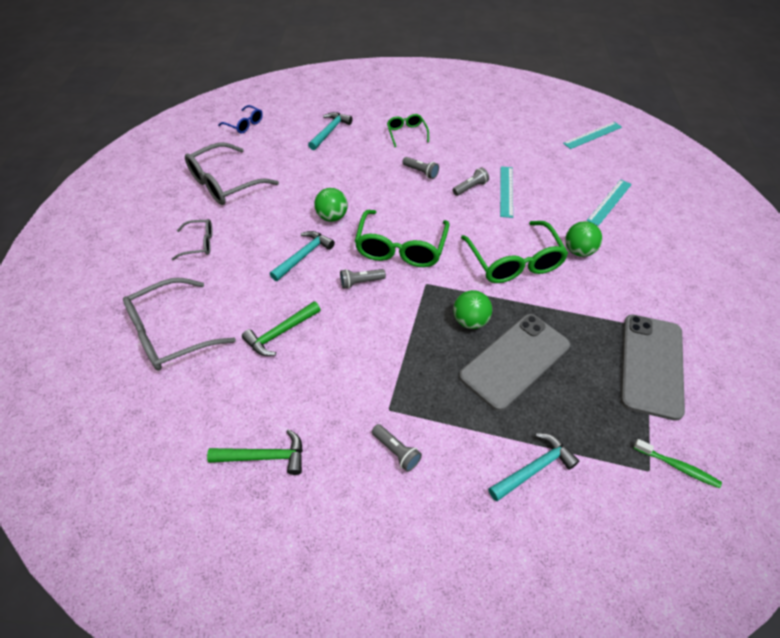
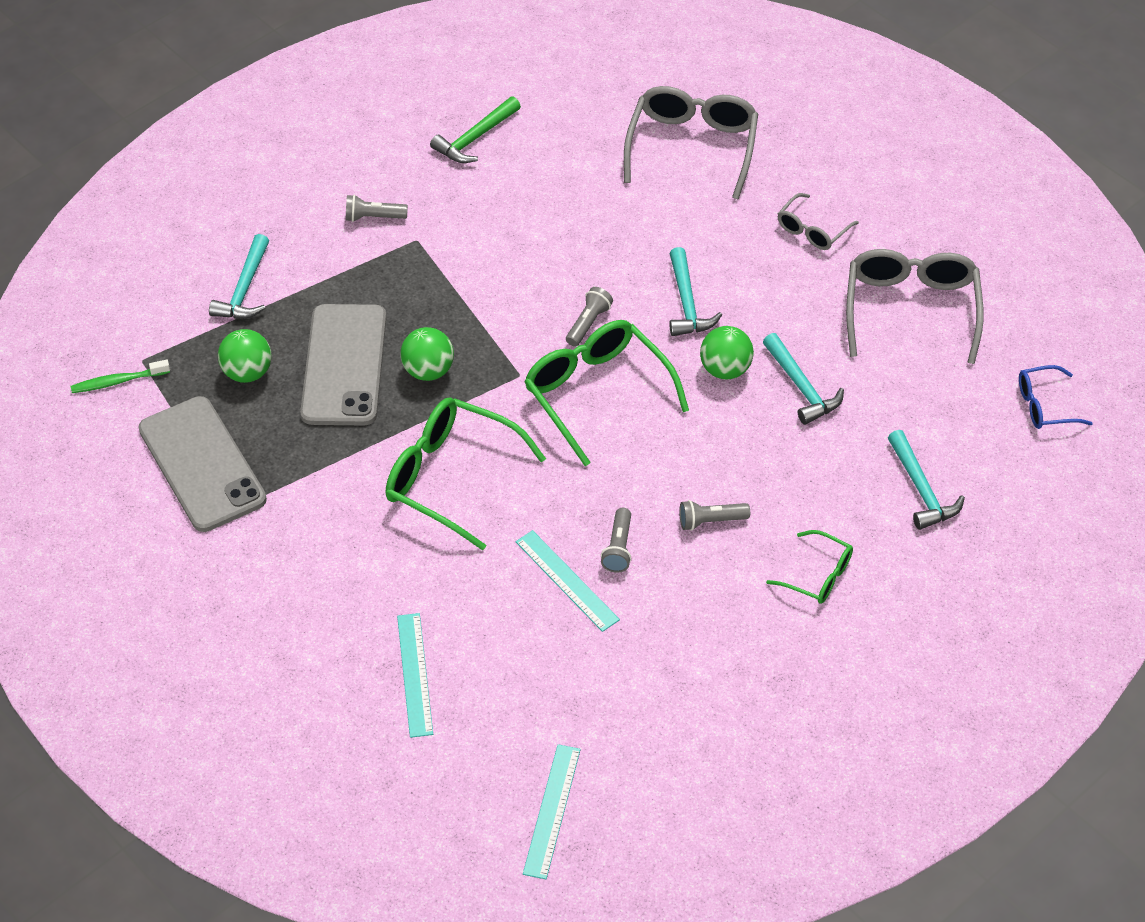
camera: 135 degrees right, 0 degrees up
green hammer [242,301,321,356] -> none
green ball [565,221,602,257] -> green ball moved to [218,329,272,383]
none -> turquoise hammer [763,333,844,425]

